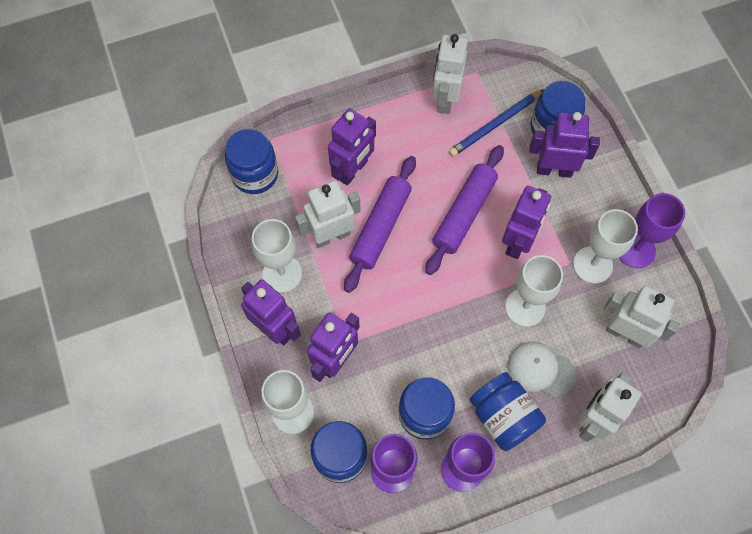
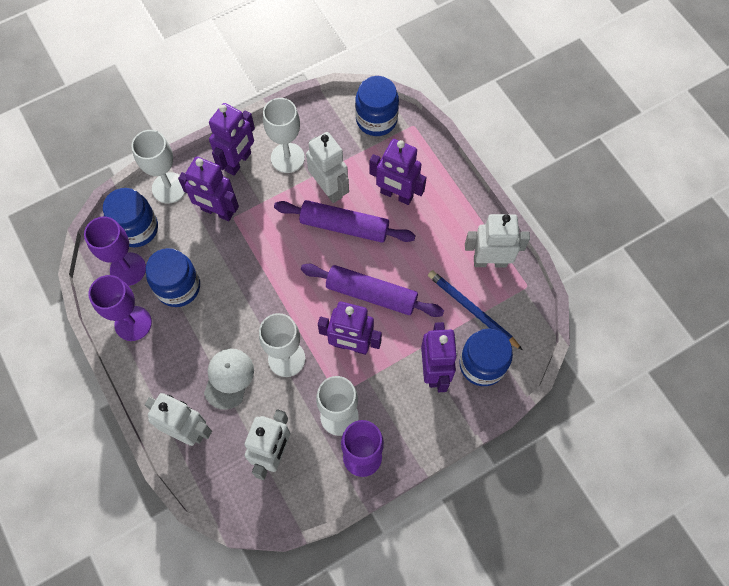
camera: 80 degrees right, 0 degrees up
blue jar [470,372,546,451] -> none

